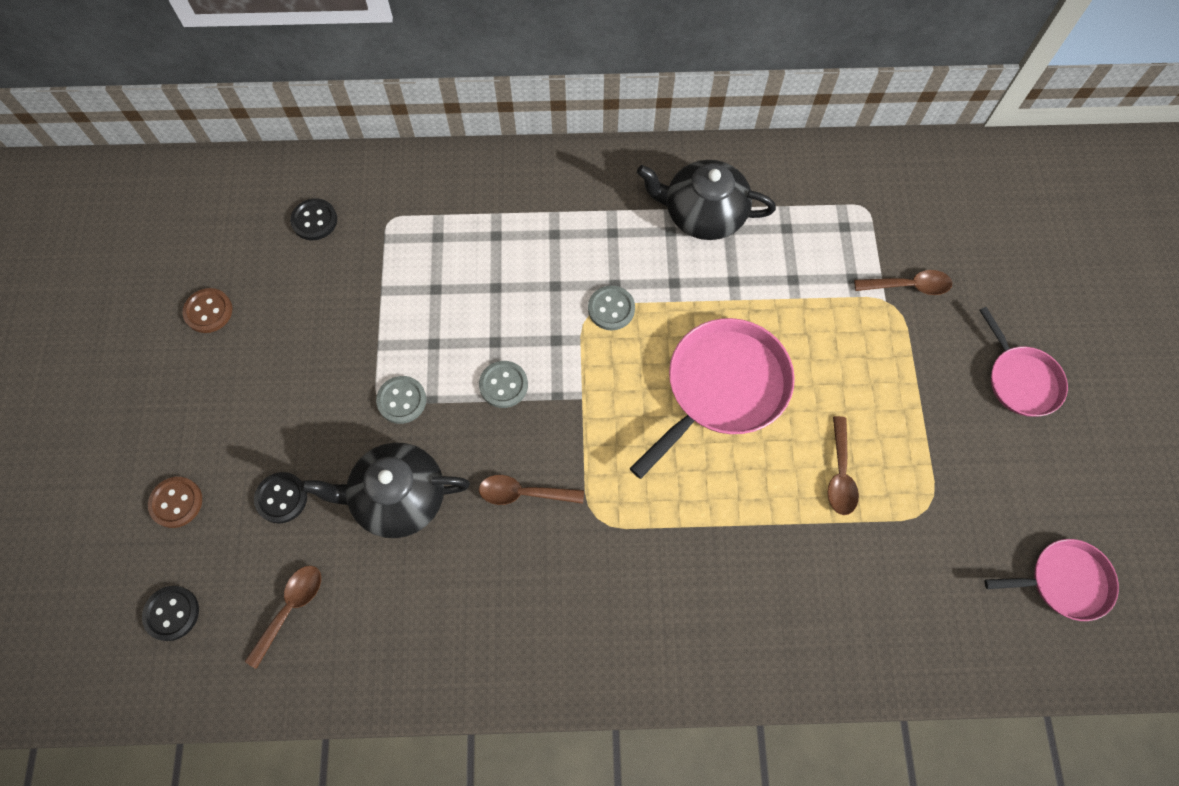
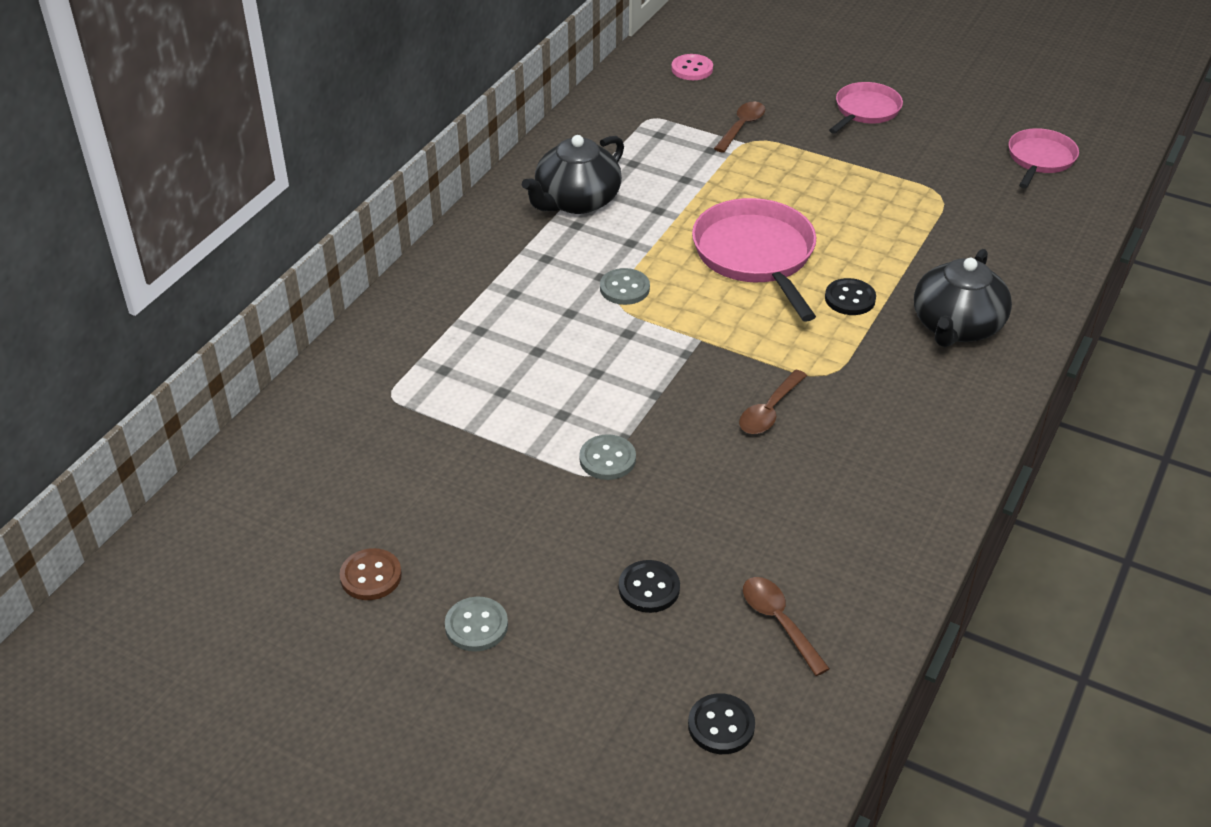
camera: 60 degrees left, 25 degrees down
brown button [148,477,202,528] -> none
black button [290,198,337,240] -> black button moved to [825,278,876,315]
black teapot [301,442,470,538] -> black teapot moved to [914,249,1012,347]
grey button [479,361,528,408] -> grey button moved to [445,597,508,652]
brown spoon [827,416,859,515] -> none
pink pan [979,307,1068,417] -> pink pan turned 60 degrees counterclockwise [829,82,903,134]
none -> pink button [671,54,713,80]

